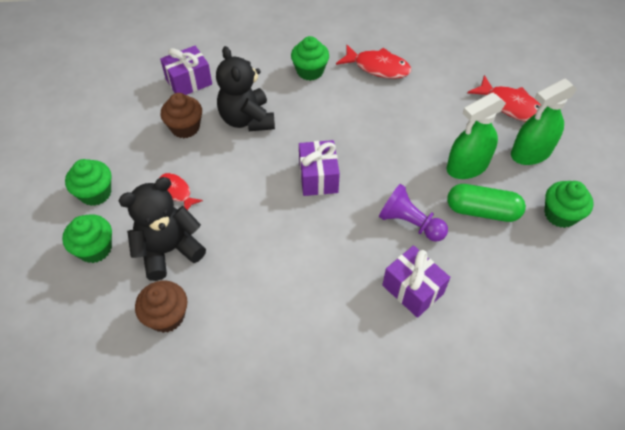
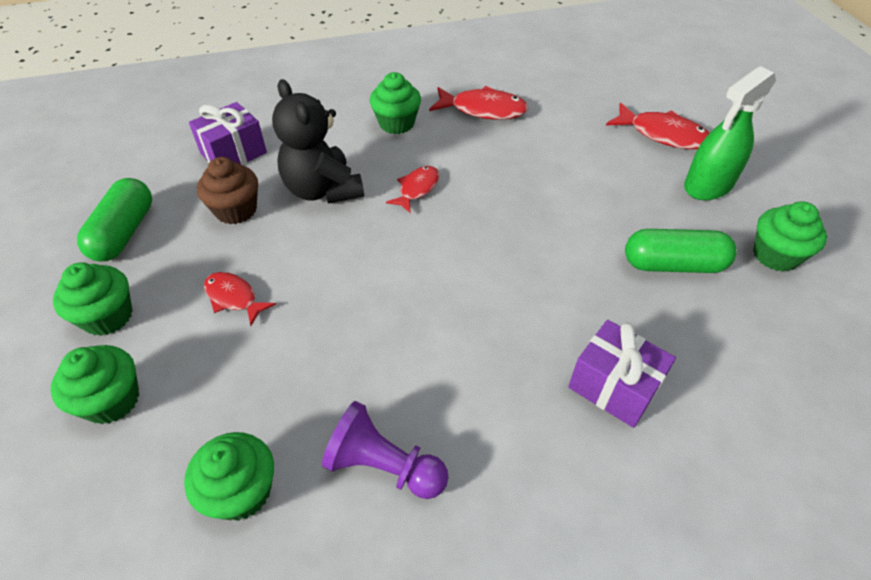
camera: 10 degrees left, 5 degrees down
black teddy bear [118,177,206,281] -> none
brown cupcake [135,281,187,333] -> green cupcake [184,432,274,521]
purple gift [299,140,340,196] -> none
purple pawn [379,184,448,242] -> purple pawn moved to [322,401,448,499]
green spray bottle [446,93,506,179] -> none
none -> green capsule [77,178,152,261]
none -> red fish [386,166,439,213]

